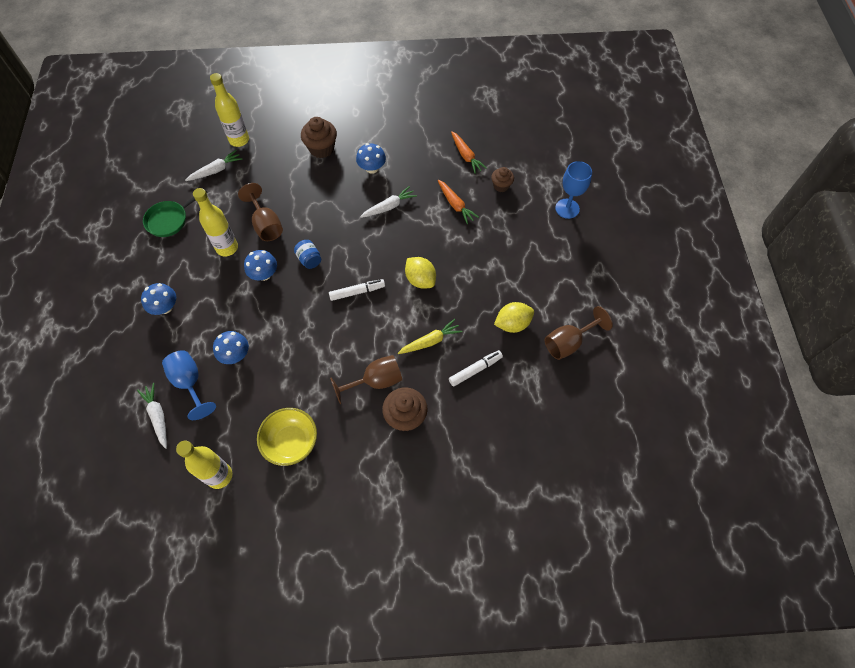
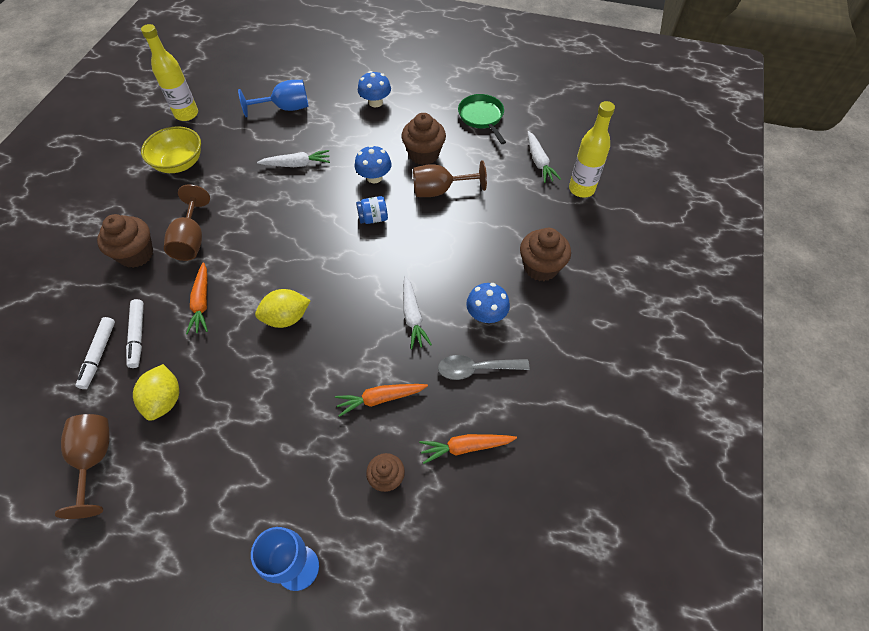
camera: 110 degrees right, 5 degrees down
white carrot [137,383,167,449] -> white carrot moved to [257,150,330,167]
yellow bottle [193,188,238,257] -> brown cupcake [402,113,446,165]
blue mushroom [213,331,249,364] -> none
white marker [329,279,385,301] -> white marker moved to [76,317,115,389]
yellow carrot [398,319,462,354] -> orange carrot [186,262,208,334]
none -> grey spoon [438,355,530,380]

